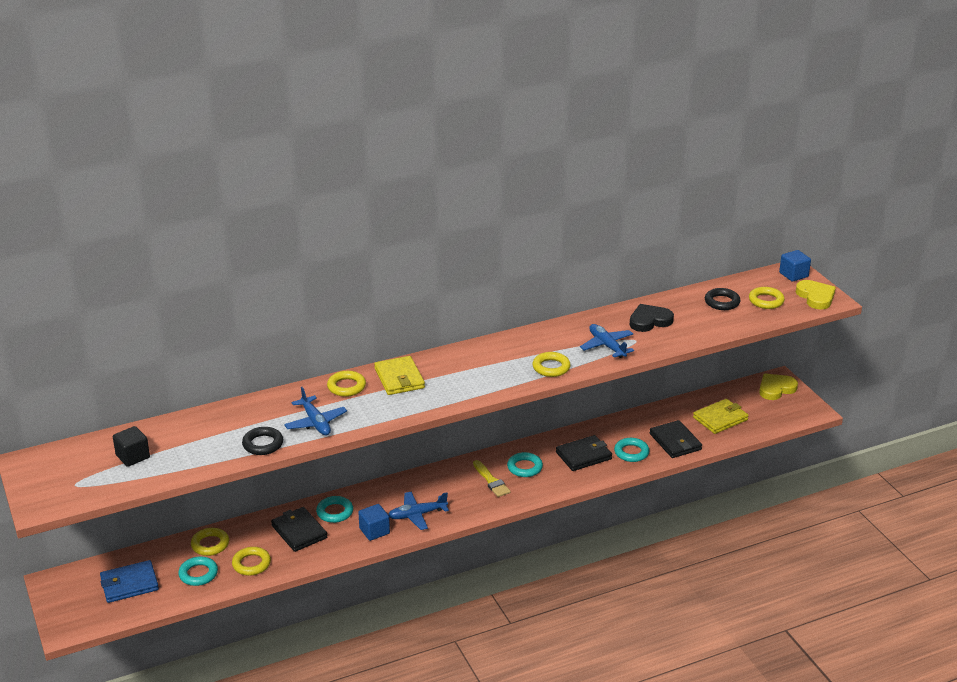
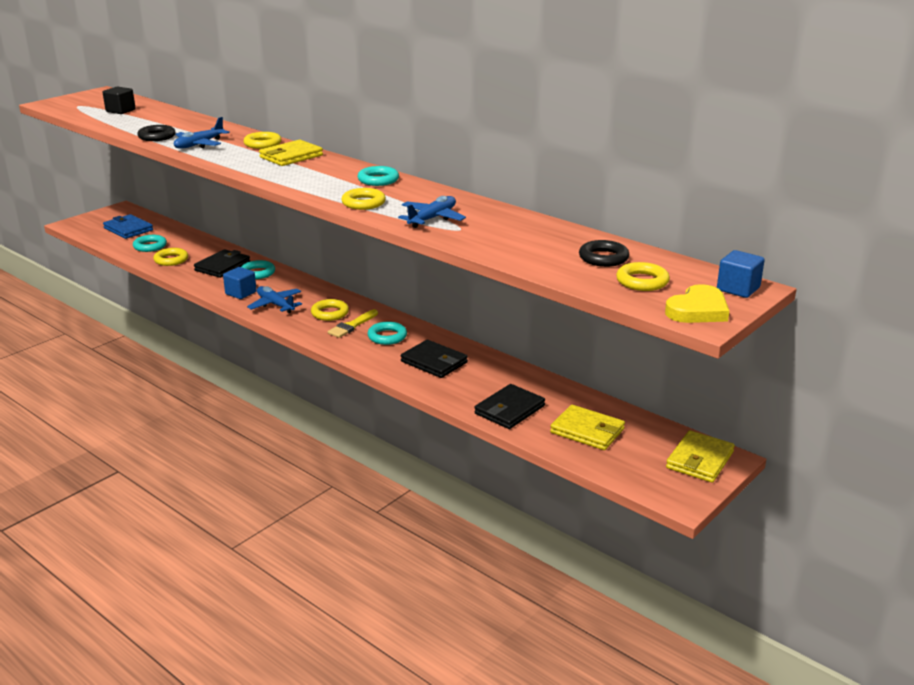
camera: 65 degrees right, 5 degrees down
yellow ring [191,528,229,556] -> yellow ring moved to [311,299,349,321]
turquoise ring [614,438,649,462] -> turquoise ring moved to [357,166,399,186]
black heart [630,304,674,332] -> none
yellow heart [759,374,798,400] -> yellow wallet [666,430,735,483]

